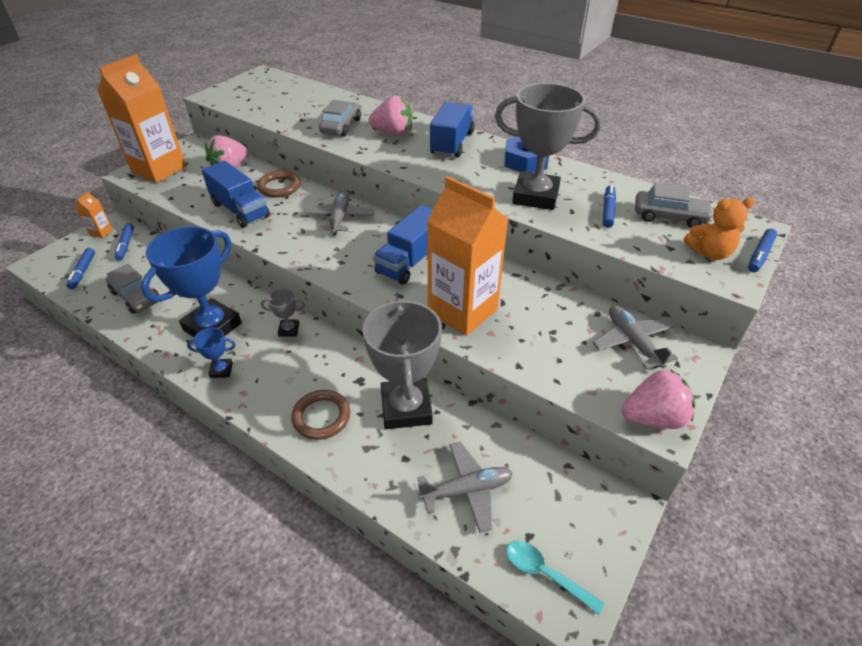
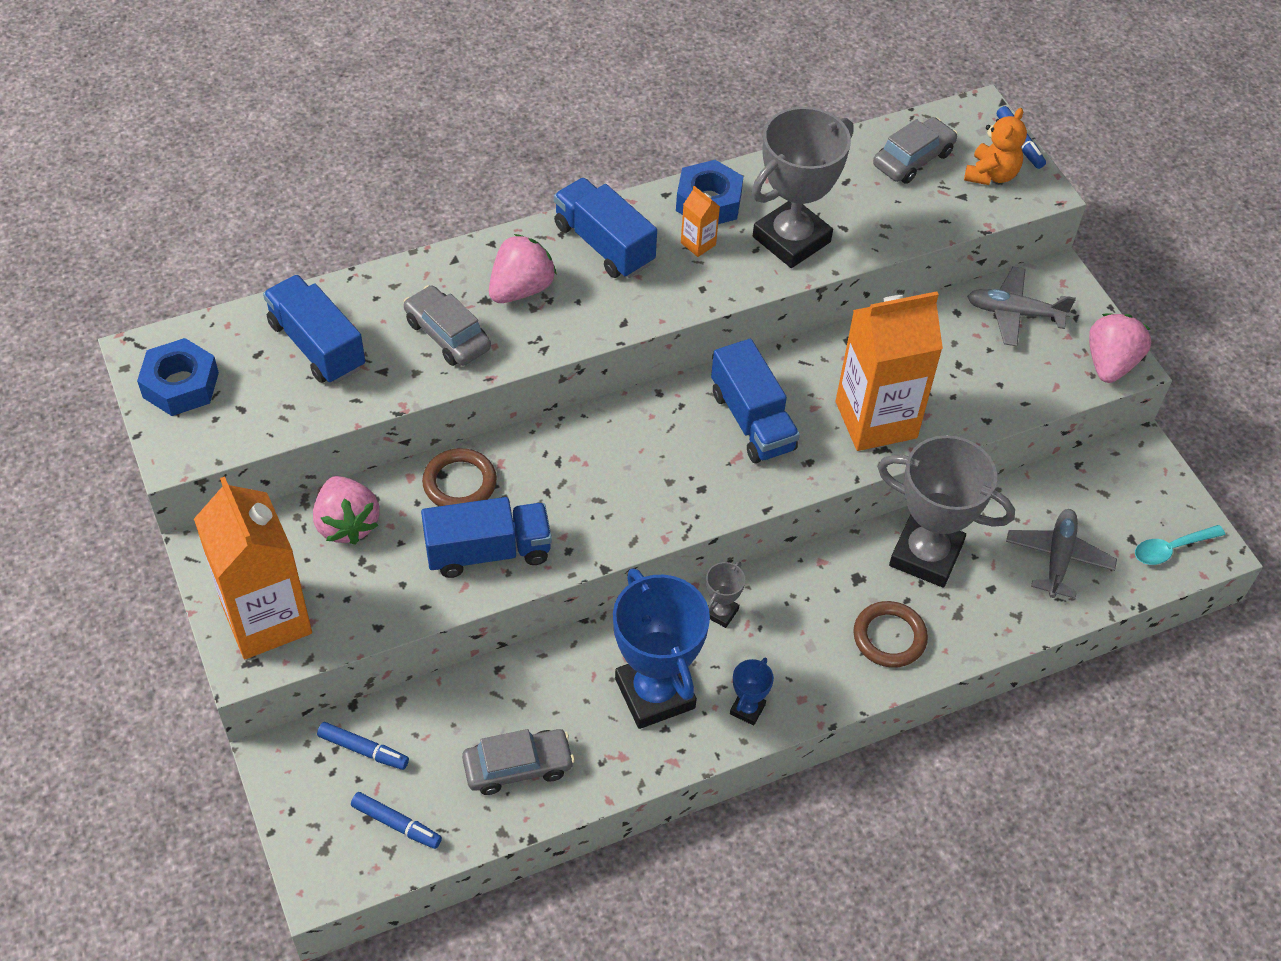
camera: 60 degrees left, 10 degrees up
orange carton [75,191,113,238] -> orange carton moved to [681,186,720,257]
grey plane [303,191,375,235] -> none
blue marker [602,185,616,228] -> none
none -> blue nut [137,338,219,416]
none -> blue truck [263,275,365,384]

